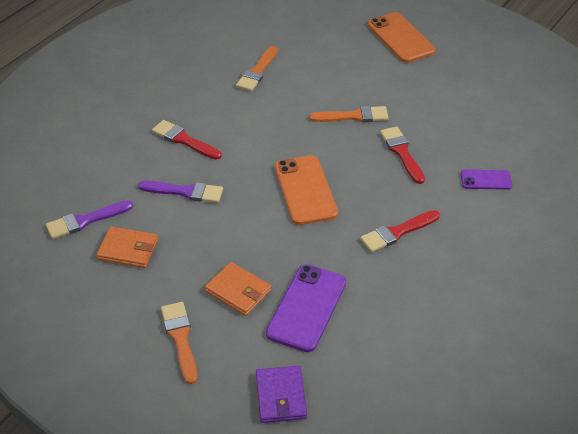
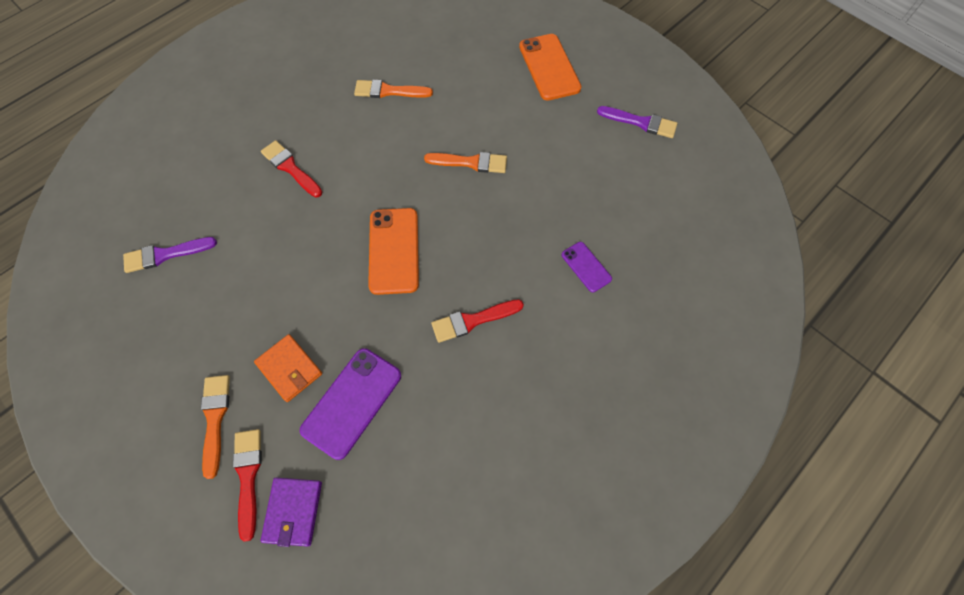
camera: 10 degrees right, 20 degrees up
orange wallet [97,226,158,268] -> none
purple brush [138,181,223,203] -> purple brush moved to [597,106,677,138]
orange brush [236,46,278,91] -> orange brush turned 60 degrees clockwise [354,80,433,98]
red brush [380,126,425,184] -> red brush moved to [233,429,262,541]
purple phone [461,170,512,190] -> purple phone turned 45 degrees clockwise [562,242,612,292]

